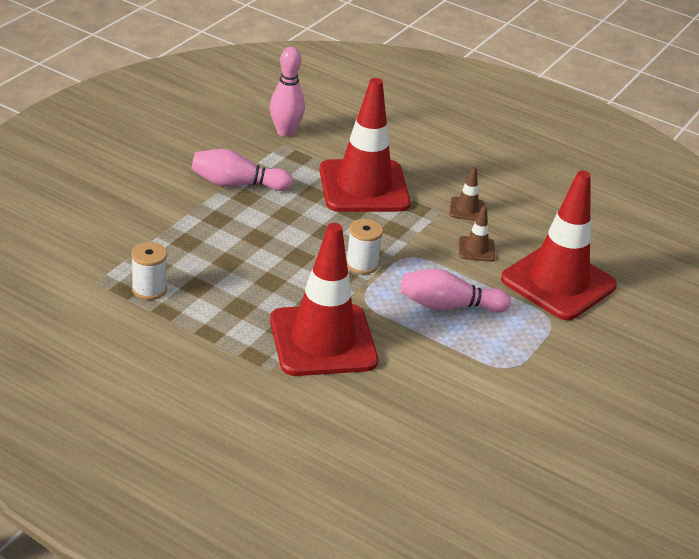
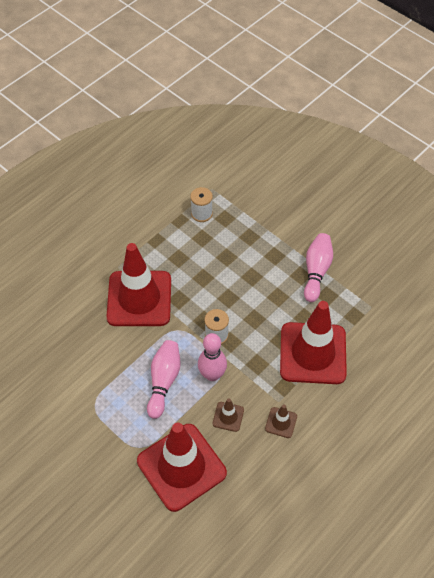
camera: 105 degrees right, 20 degrees up
pink bowling pin [270,47,305,137] -> pink bowling pin moved to [198,333,227,381]

